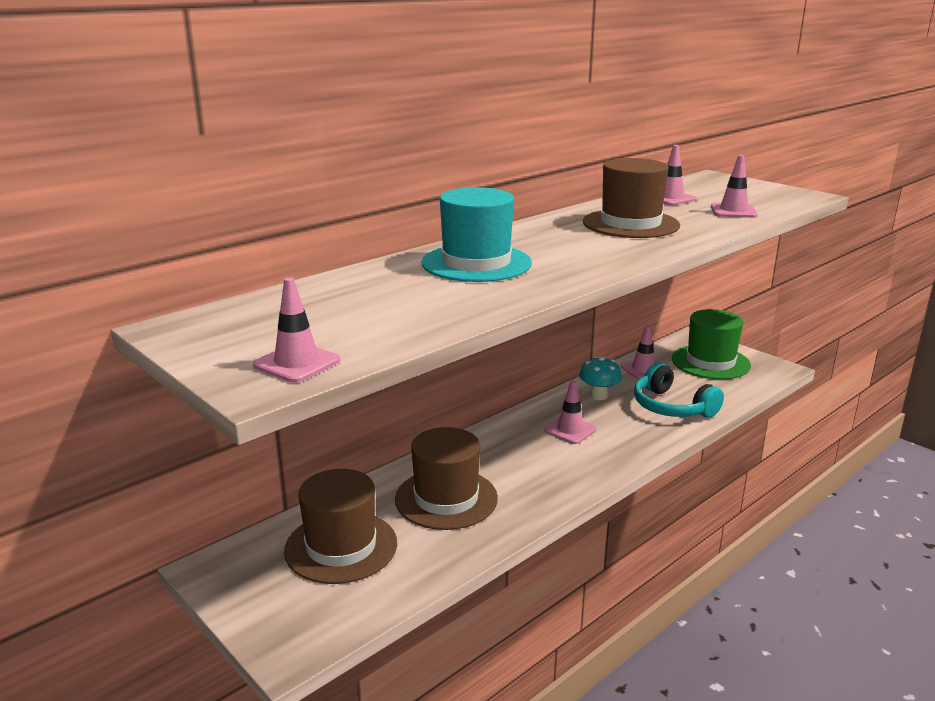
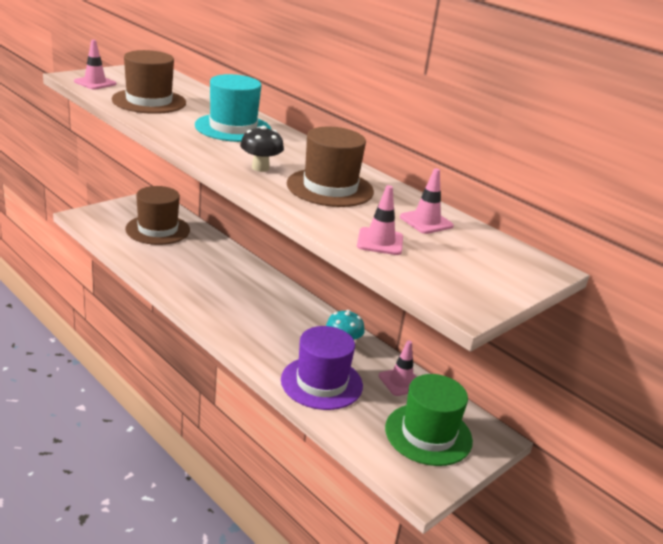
camera: 85 degrees right, 5 degrees up
brown hat [395,427,498,530] -> brown hat moved to [112,50,186,114]
pink traffic cone [545,380,597,444] -> none
turquoise headphones [634,362,724,418] -> purple hat [281,326,363,410]
none -> black mushroom [240,126,284,172]

